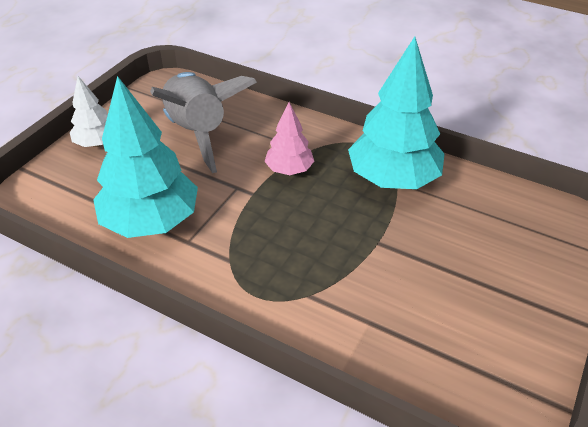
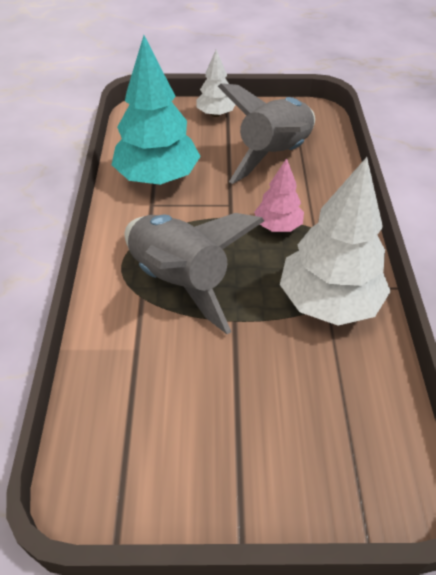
camera: 60 degrees right, 5 degrees up
turquoise tree [348,36,445,189] -> white tree [280,157,391,326]
none -> grey rocket [124,213,264,334]

